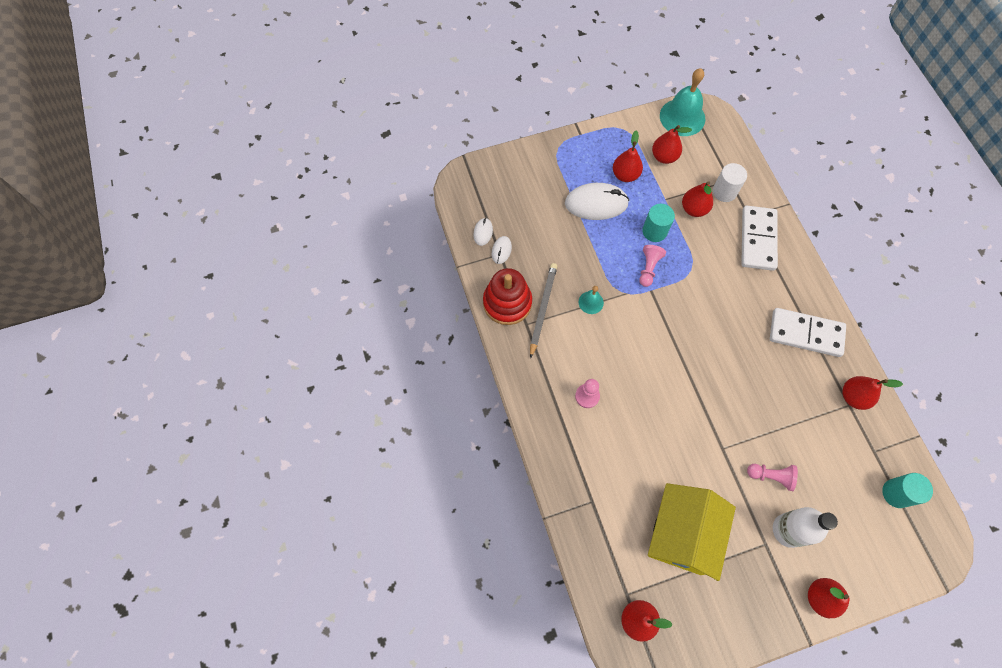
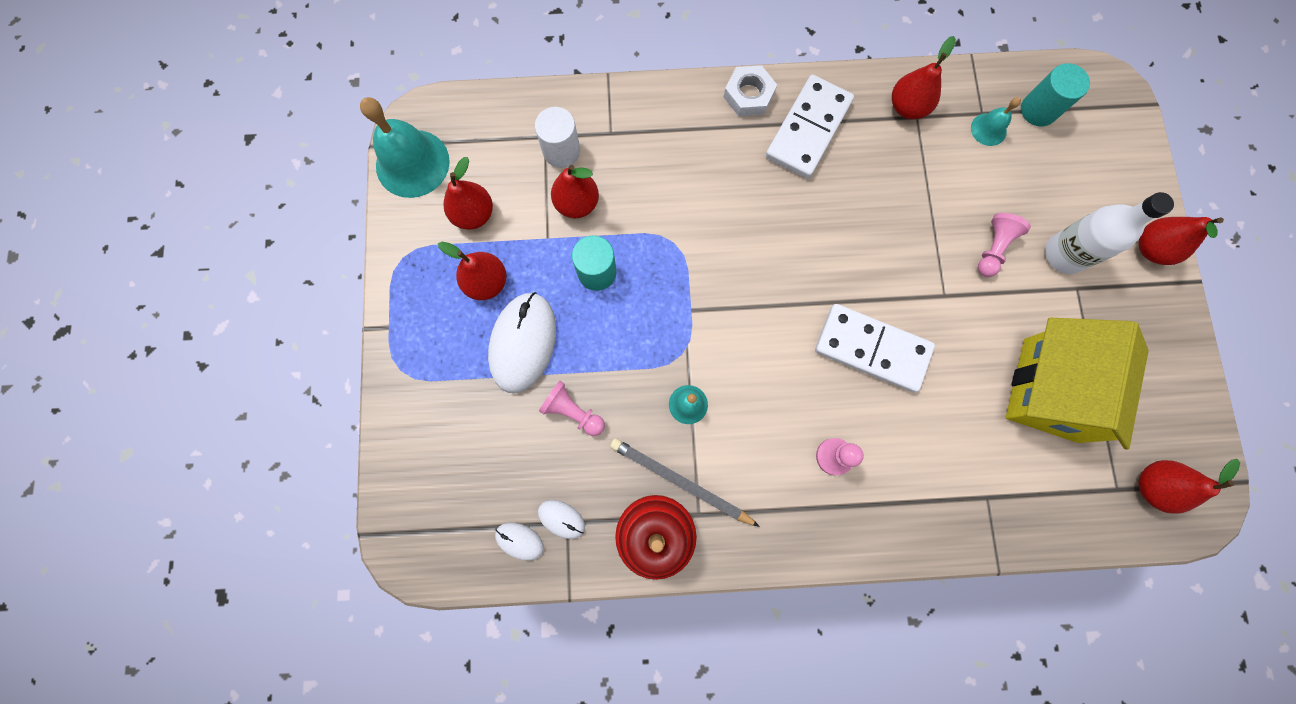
camera: 75 degrees left, 10 degrees up
pink pawn [639,245,666,287] -> pink pawn moved to [539,381,605,436]
yellow house [648,483,736,581] -> yellow house turned 75 degrees clockwise [1006,318,1149,450]
white domino [741,206,778,271] -> white domino moved to [815,304,935,393]
none -> white nut [724,65,777,116]
none -> turquoise bell [971,97,1021,146]

